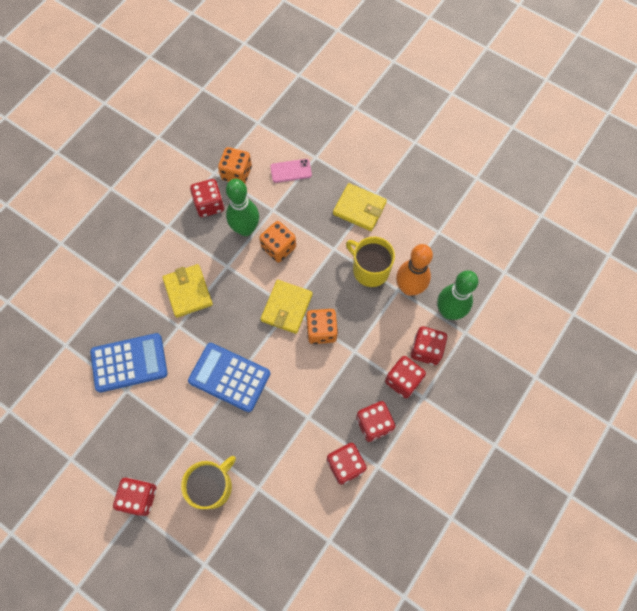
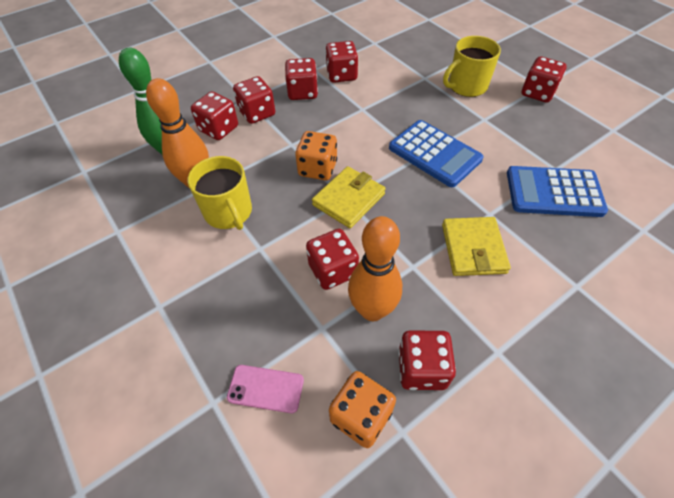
camera: 160 degrees left, 15 degrees down
green bowling pin [226,179,259,236] -> orange bowling pin [348,216,402,321]
orange dice [259,221,296,262] -> red dice [306,229,359,290]
yellow wallet [333,183,387,231] -> none

